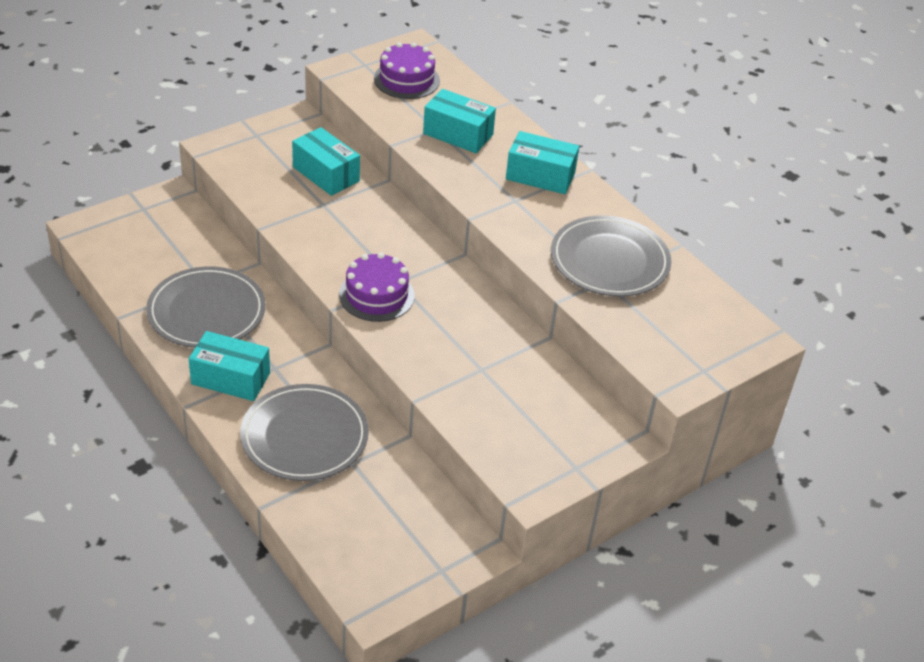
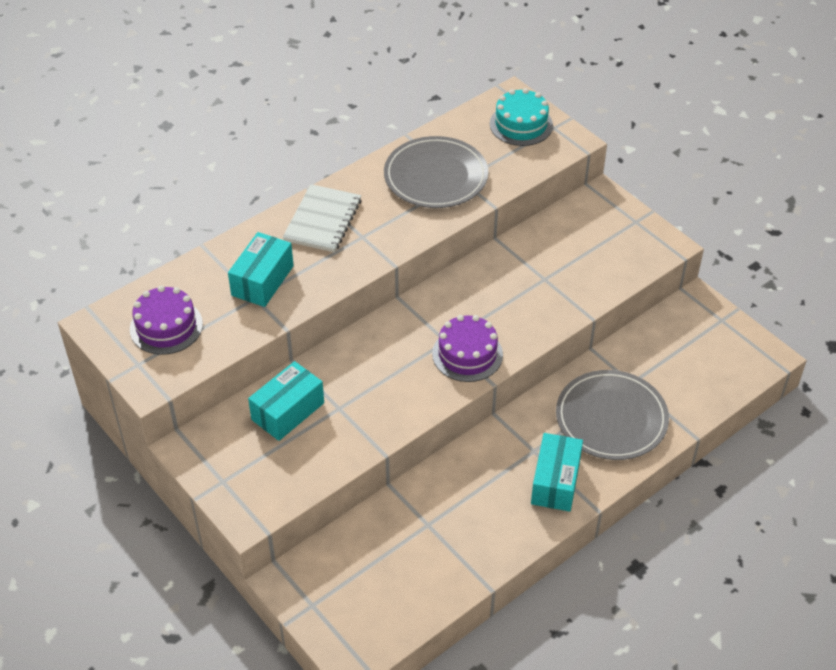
camera: 90 degrees left, 5 degrees up
grey plate [146,266,265,348] -> none
turquoise box [506,131,579,194] -> white notebook [283,184,361,252]
none -> turquoise cake [490,88,553,146]

